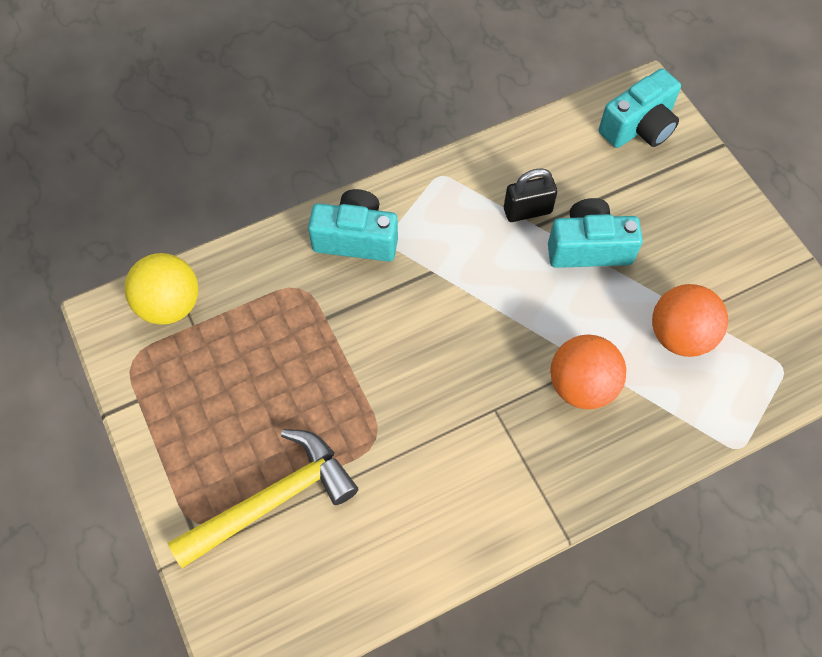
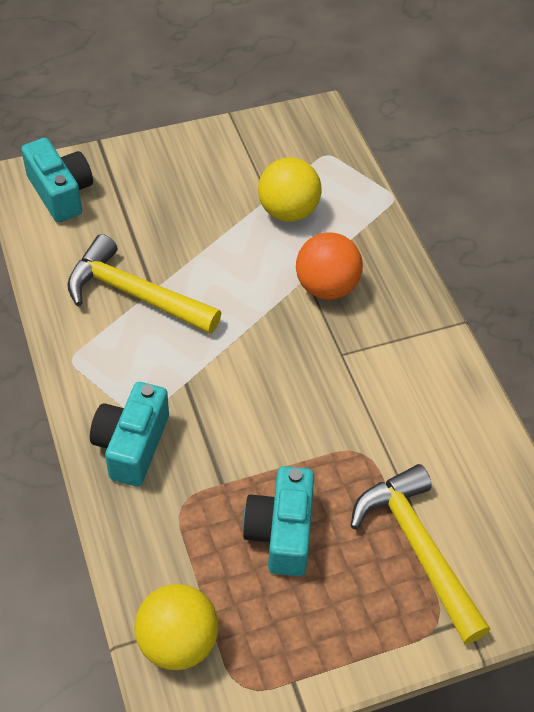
camera: 85 degrees left, 10 degrees down
black padlock [504,168,558,222] -> yellow hammer [67,234,221,334]
turquoise camera [548,198,643,268] -> turquoise camera moved to [243,466,314,576]
orange ball [652,284,728,357] -> yellow ball [258,157,321,222]

